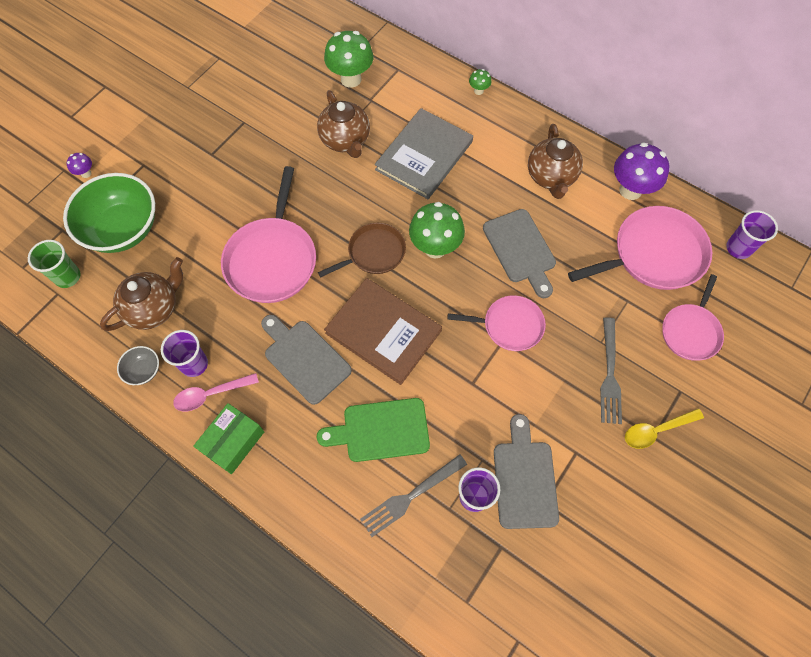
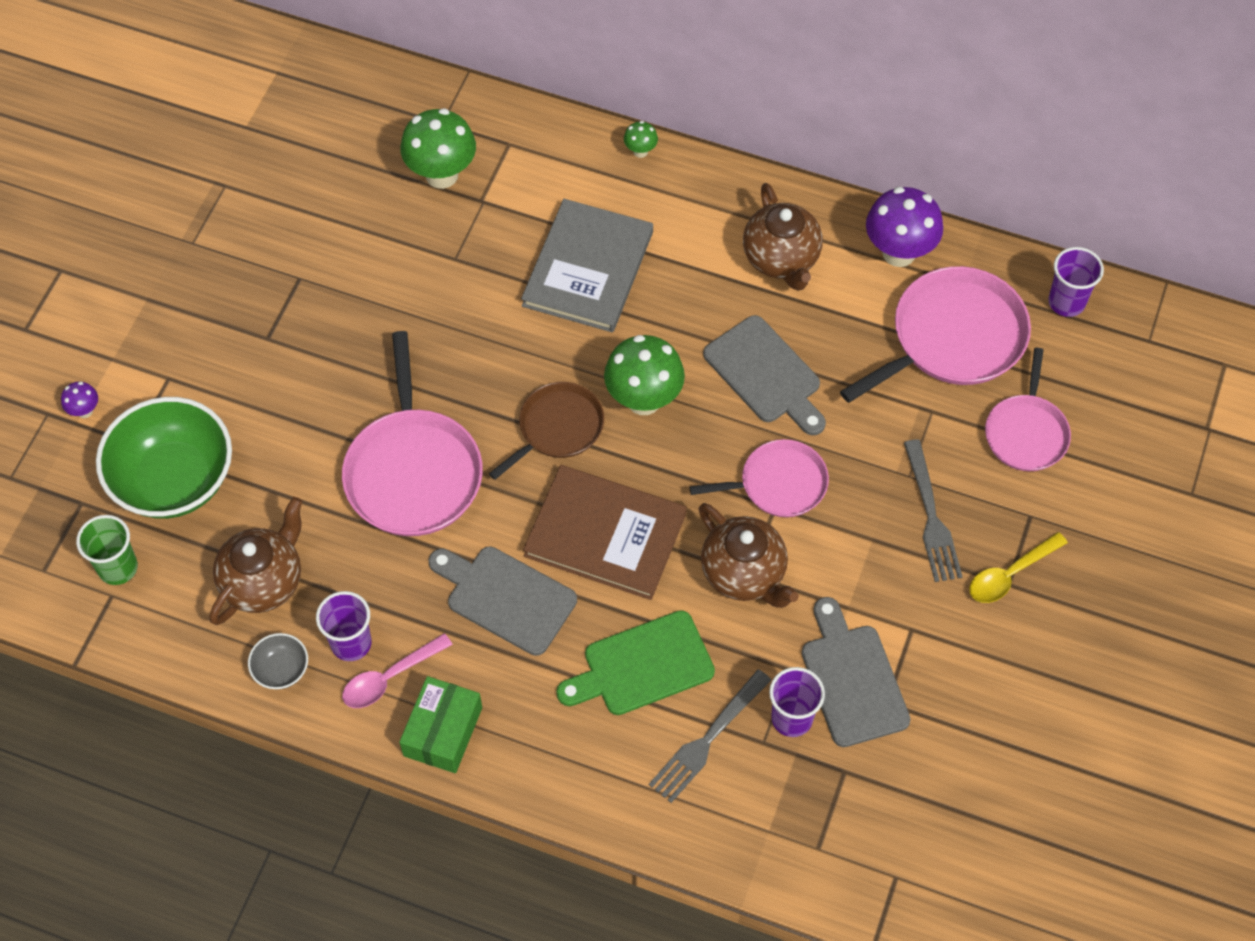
camera: 15 degrees left, 5 degrees down
brown teapot [317,90,370,158] -> brown teapot moved to [699,503,799,608]

